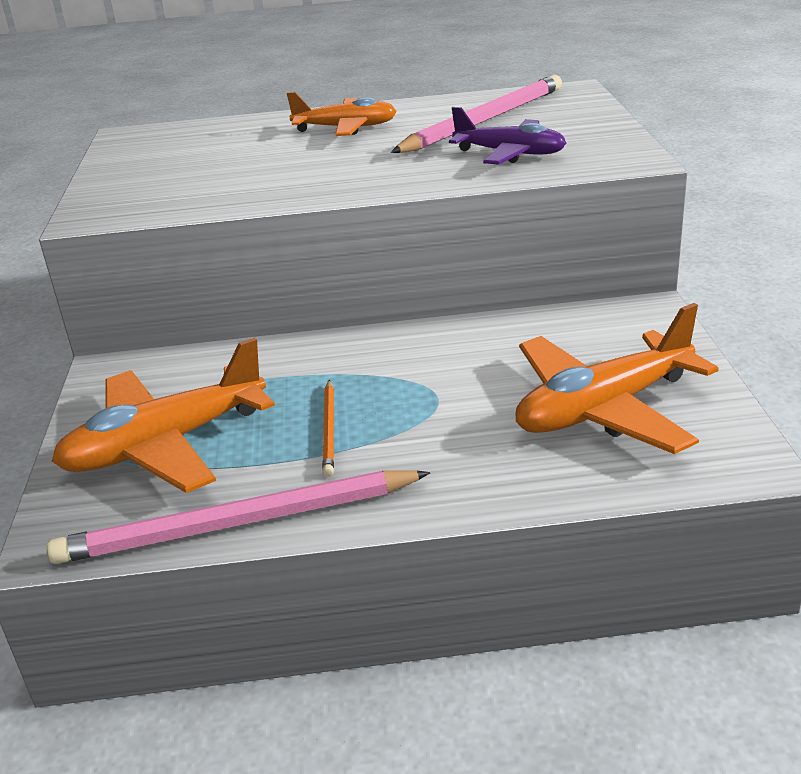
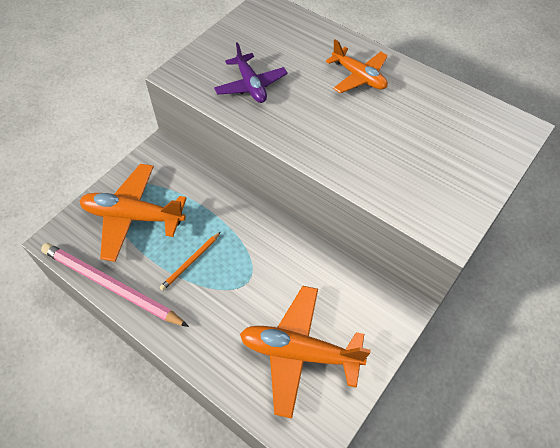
camera: 40 degrees right, 25 degrees up
pink pencil [391,75,562,153] -> none
purple plane [449,107,566,165] -> purple plane moved to [214,42,288,103]

